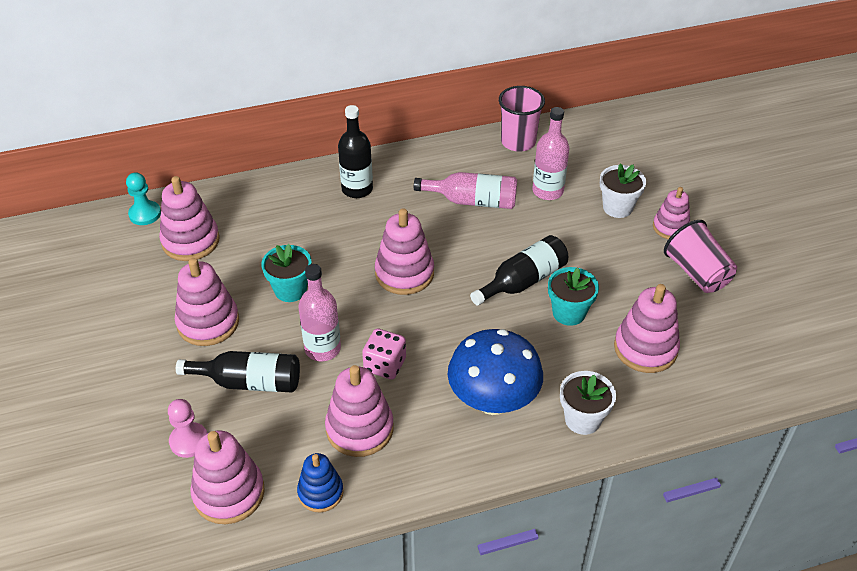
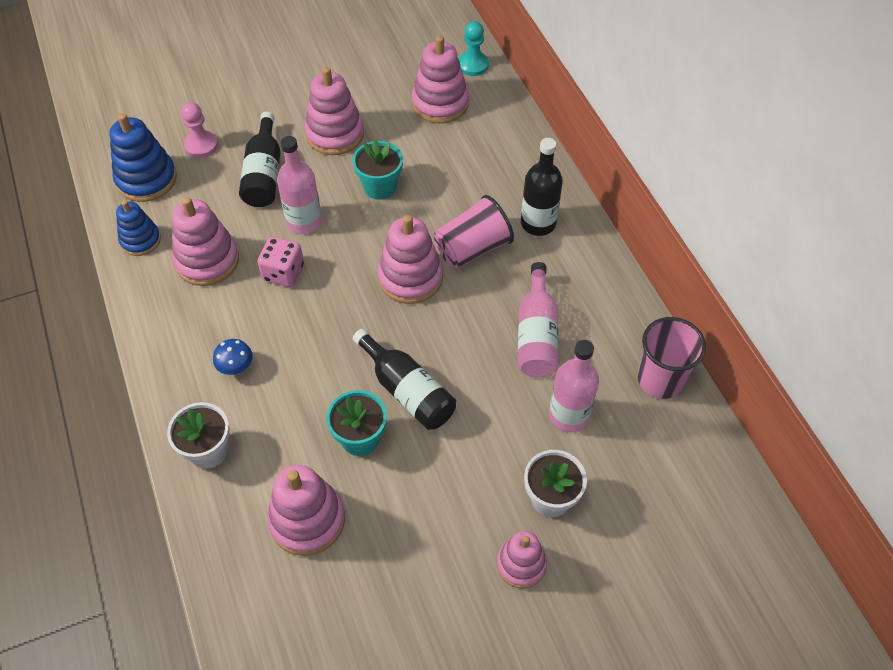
camera: 85 degrees right, 10 degrees up
pink stacking toy [190,431,265,524] -> blue stacking toy [110,113,177,202]
blue mushroom [448,329,543,415] -> blue mushroom [213,339,253,375], size x0.40
pink cup [664,220,737,293] -> pink cup moved to [434,195,514,269]

